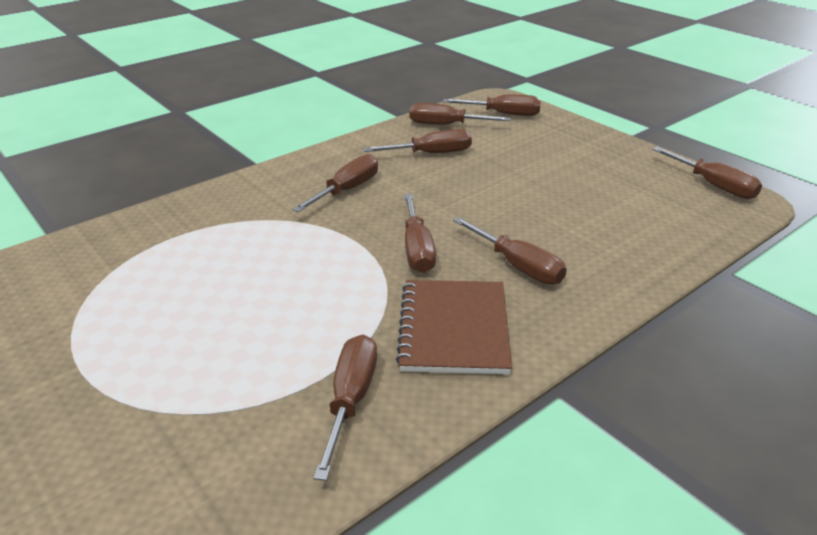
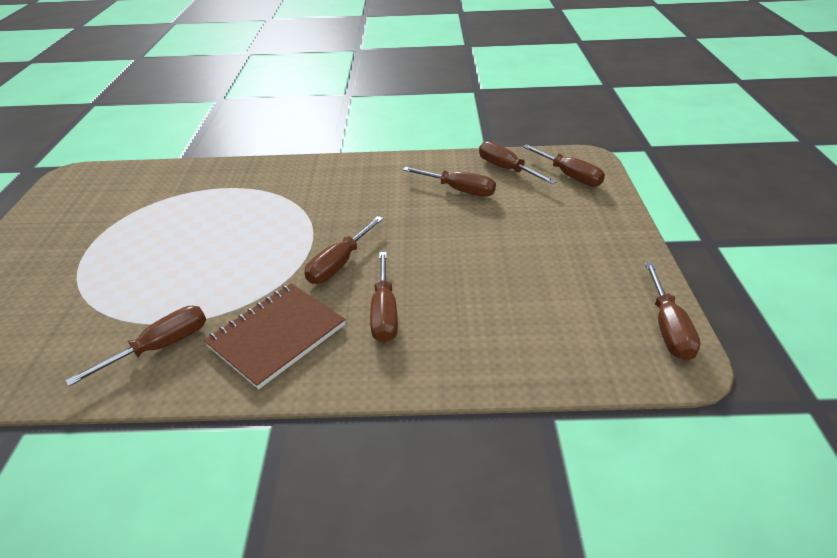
camera: 40 degrees right, 5 degrees up
brown screwdriver [292,154,378,212] -> none

